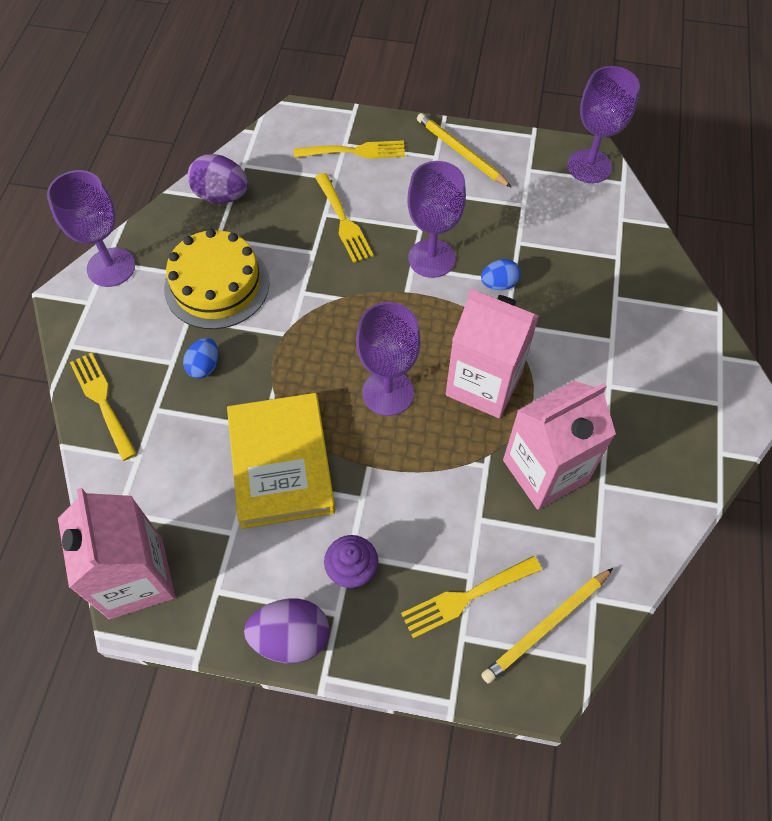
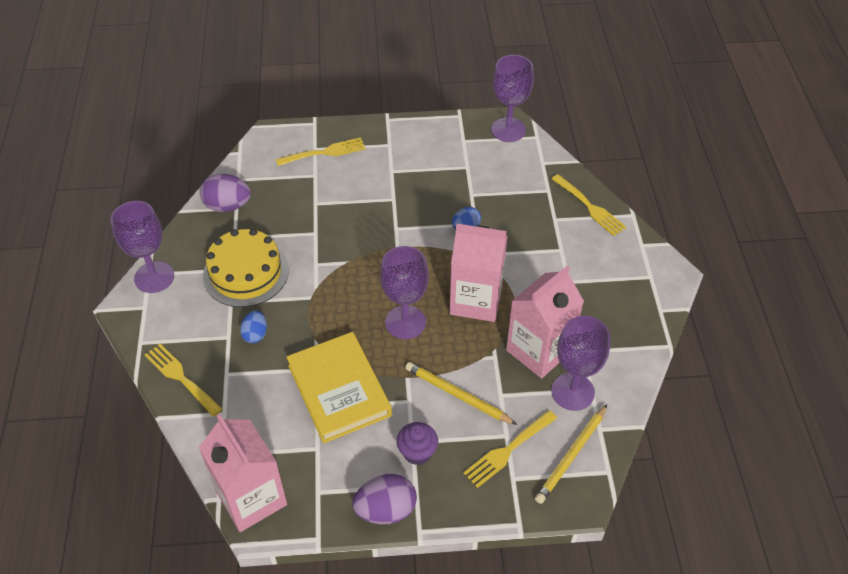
camera: 15 degrees left, 10 degrees down
yellow fork [315,173,374,263] -> yellow fork moved to [552,174,626,236]
purple goblet [407,161,466,278] -> purple goblet moved to [551,316,610,411]
yellow pencil [417,113,512,188] -> yellow pencil moved to [405,362,517,425]

